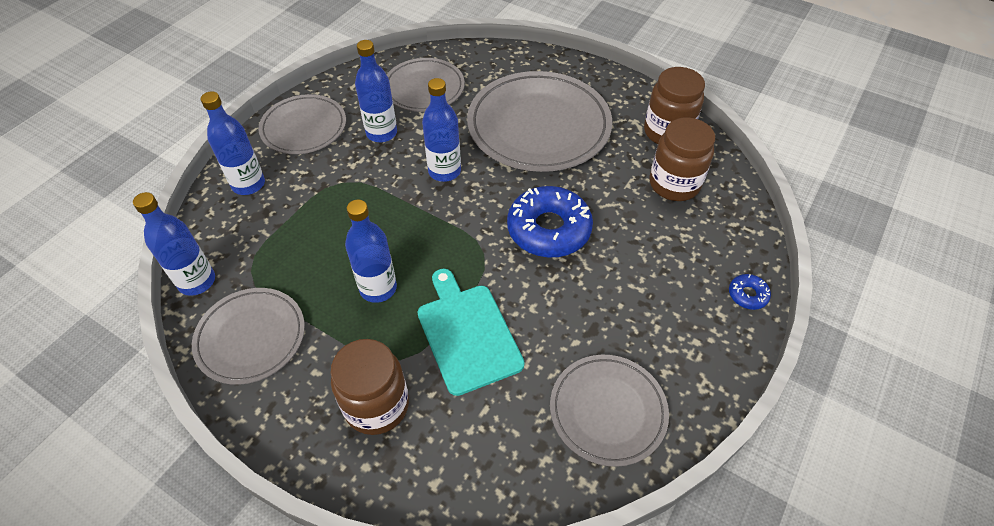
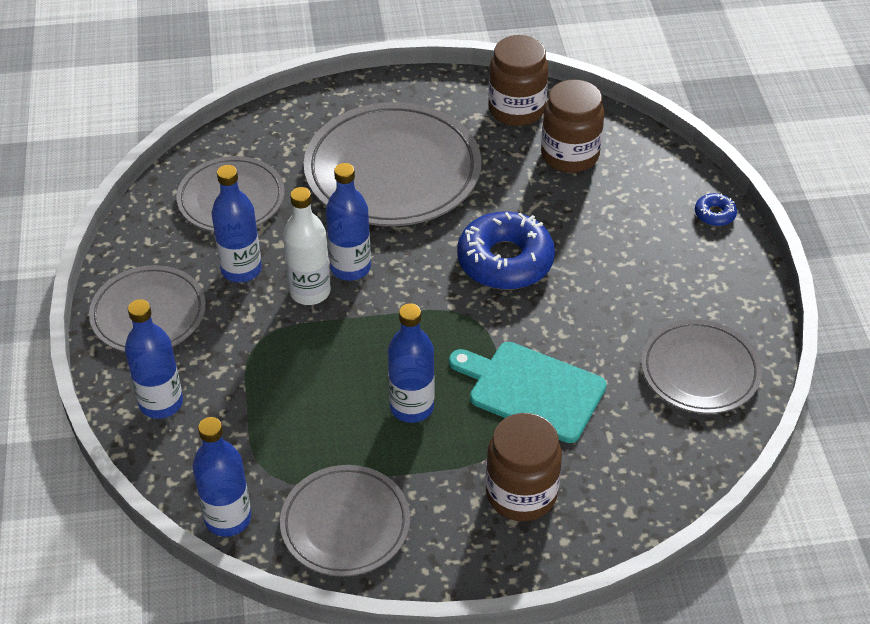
camera: 40 degrees left, 5 degrees down
none -> white bottle [283,187,331,305]

